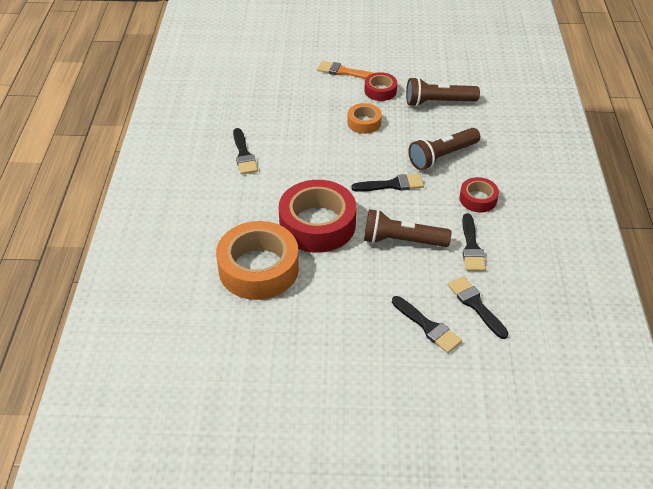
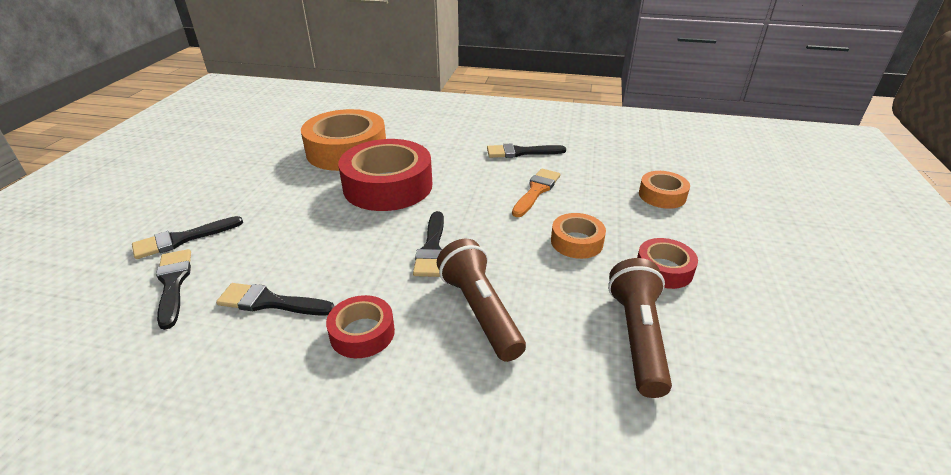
camera: 100 degrees right, 10 degrees down
orange brush [317,61,373,79] -> orange brush moved to [512,168,560,217]
brown flashlight [364,209,452,247] -> none
black brush [448,276,508,339] -> black brush turned 90 degrees counterclockwise [156,249,191,330]
none -> orange tape [639,171,690,209]

